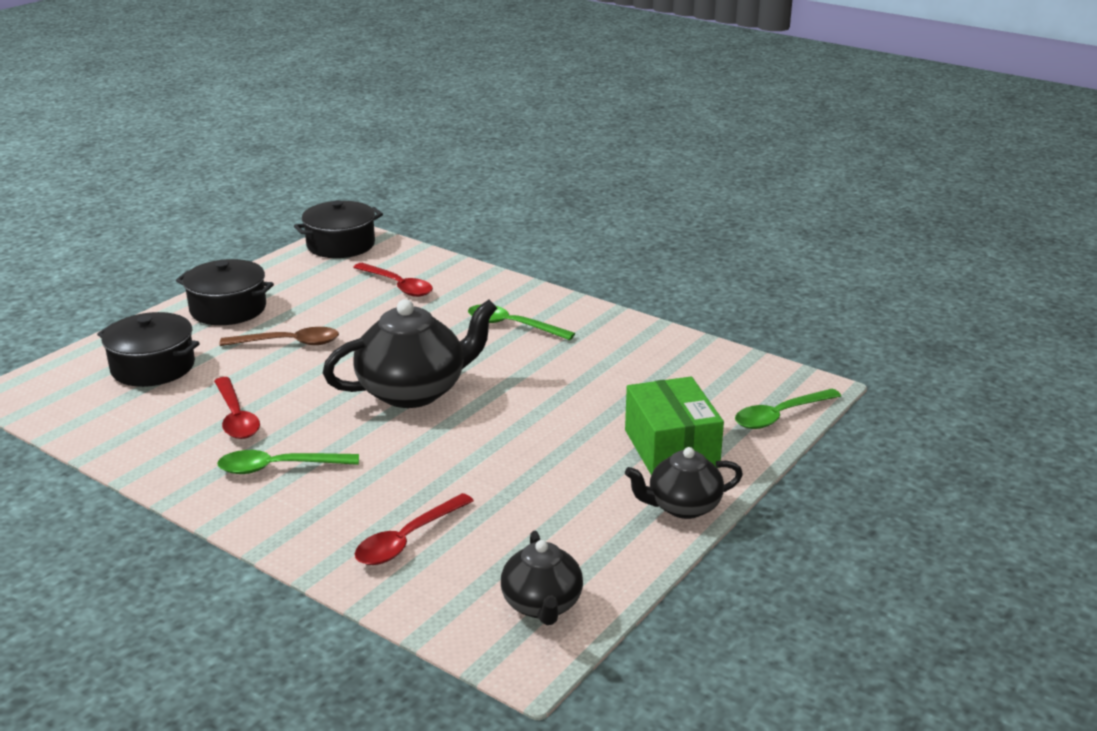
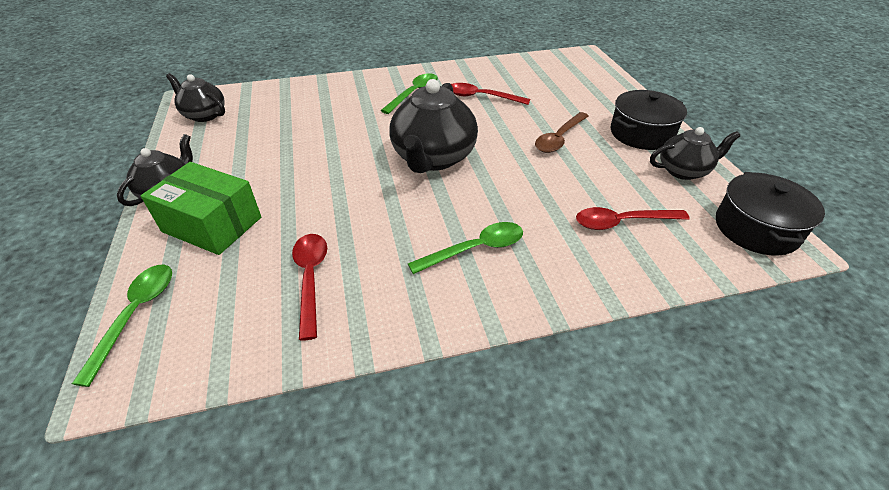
camera: 130 degrees right, 15 degrees up
black pot [97,312,200,387] -> none
red spoon [355,493,474,565] -> red spoon moved to [292,234,327,341]
none -> black teapot [650,127,740,180]

